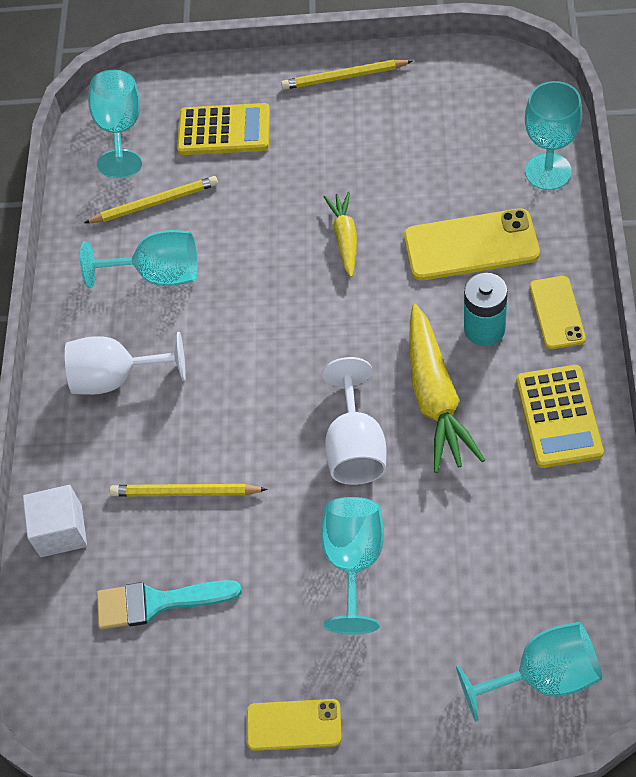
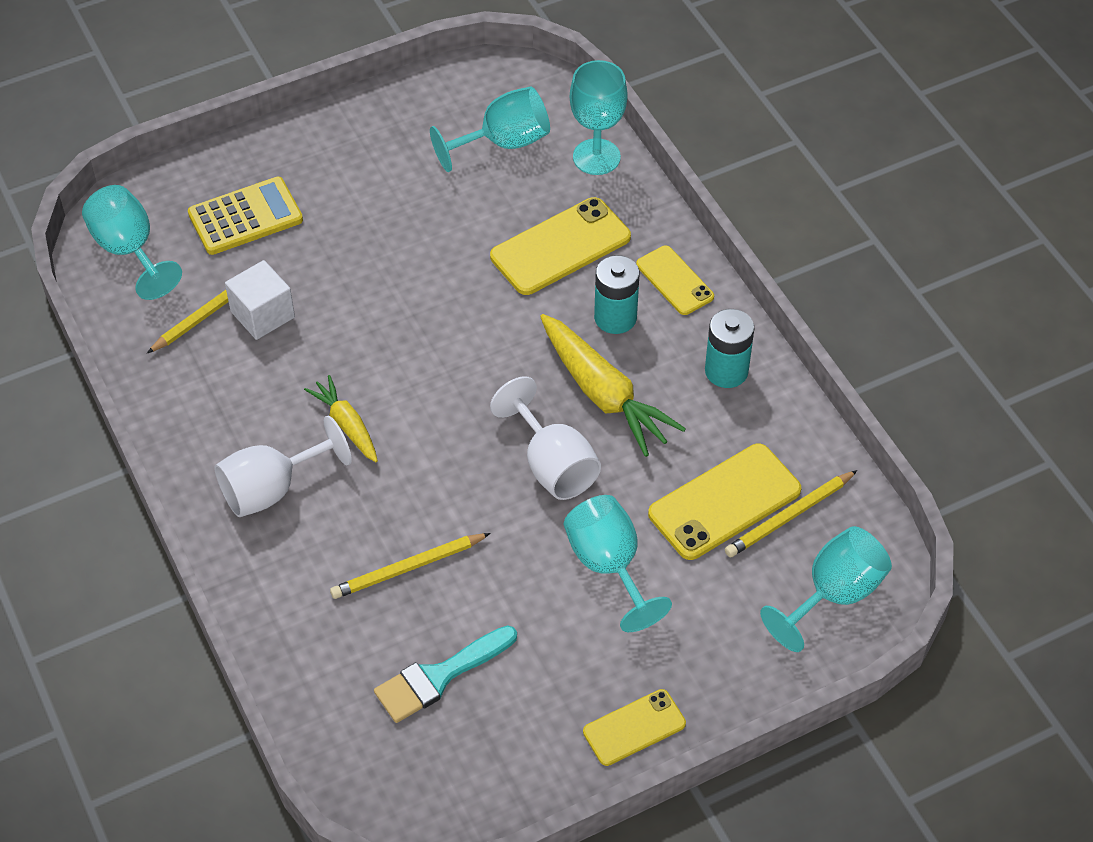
camera: 35 degrees left, 5 degrees down
white cube [23,485,87,557] -> white cube moved to [225,260,295,340]
turquoise goblet [80,230,198,288] -> turquoise goblet moved to [430,86,550,172]
yellow pencil [281,60,412,90] -> yellow pencil moved to [725,470,858,557]
yellow carrot [324,191,357,277] -> yellow carrot moved to [304,375,378,462]
yellow calculator [516,365,604,468] -> turquoise battery [705,309,754,388]
none -> yellow phone [648,444,801,560]

